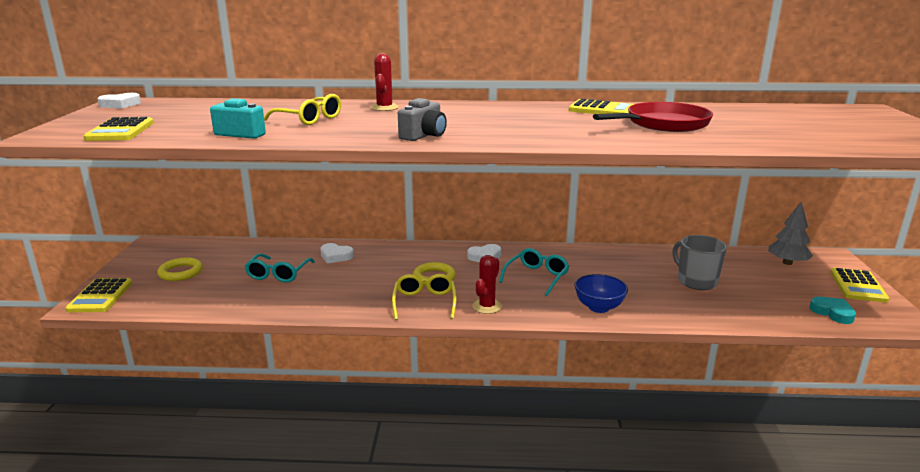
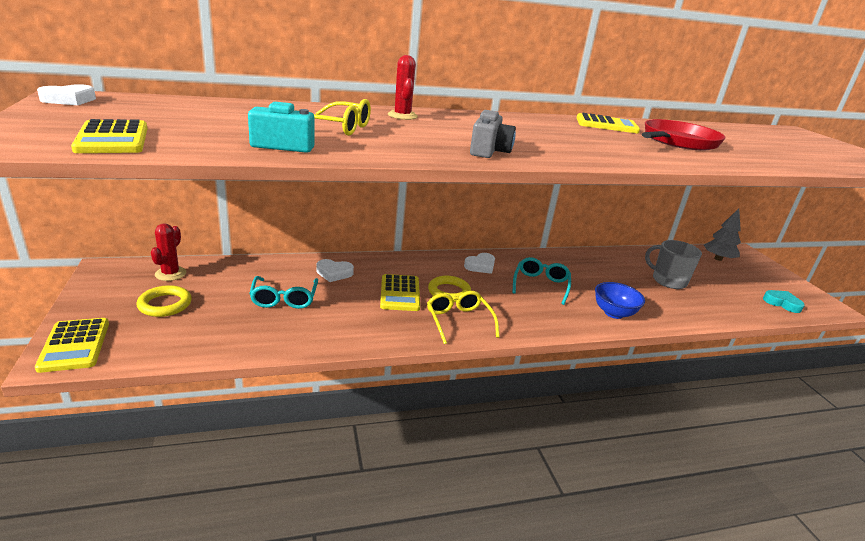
camera: 20 degrees left, 5 degrees up
red cactus [472,255,502,314] -> red cactus moved to [151,224,186,281]
yellow calculator [830,268,889,303] -> yellow calculator moved to [380,274,420,311]

